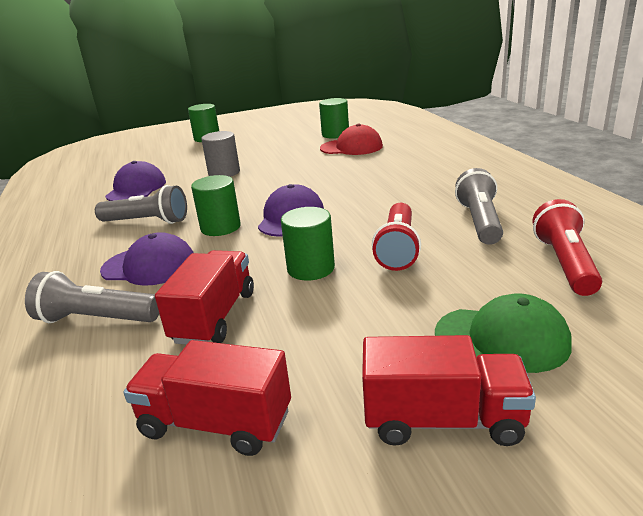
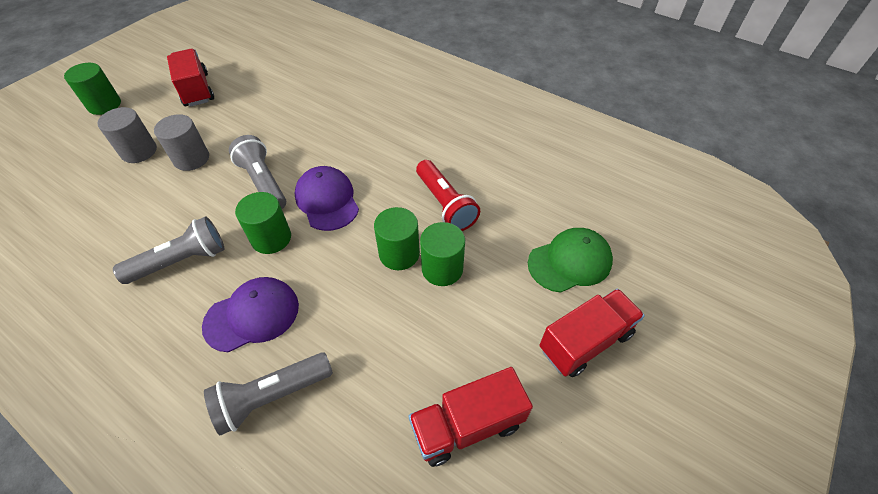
camera: 40 degrees left, 25 degrees up
purple cap [105,161,166,201] -> none
red truck [155,250,254,345] -> red truck moved to [167,49,214,107]
green cylinder [319,98,349,139] -> green cylinder moved to [420,222,465,286]
red cap [320,124,383,155] -> none
grey flashlight [455,168,503,245] -> grey flashlight moved to [229,135,286,209]
red flashlight [533,199,602,296] -> none
none -> grey cylinder [97,107,157,163]

